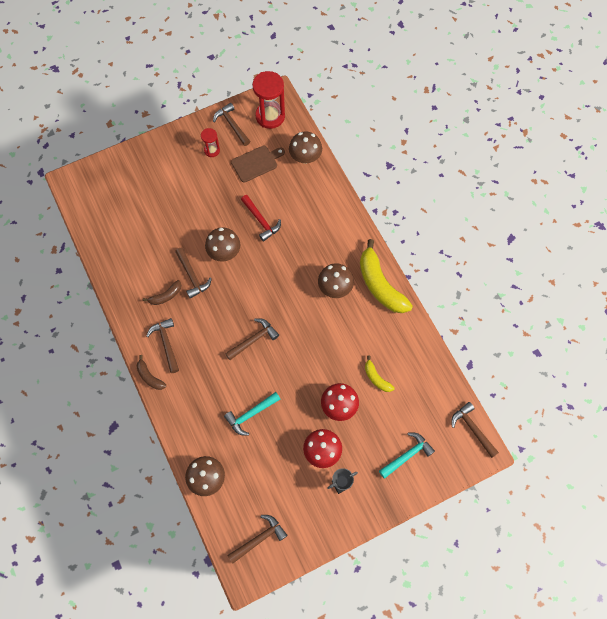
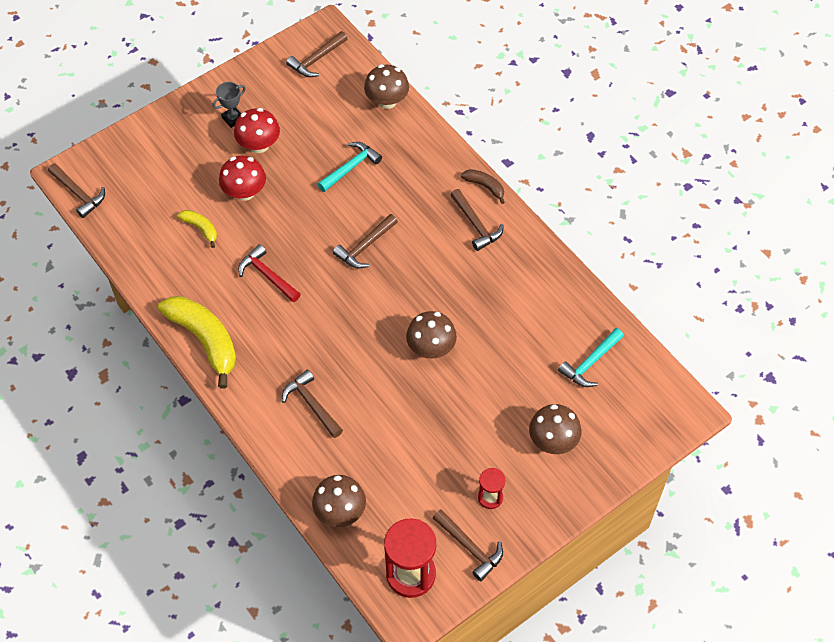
camera: 170 degrees right, 10 degrees down
brown banana [143,280,181,305] -> none
brown hammer [175,248,212,299] -> brown hammer moved to [282,370,343,438]
brown cutting board [231,145,285,182] -> none
red hammer [241,195,281,242] -> red hammer moved to [238,244,301,302]
brown mushroom [318,263,354,298] -> brown mushroom moved to [529,404,581,454]
turquoise hammer [379,432,435,479] -> turquoise hammer moved to [558,328,624,387]

